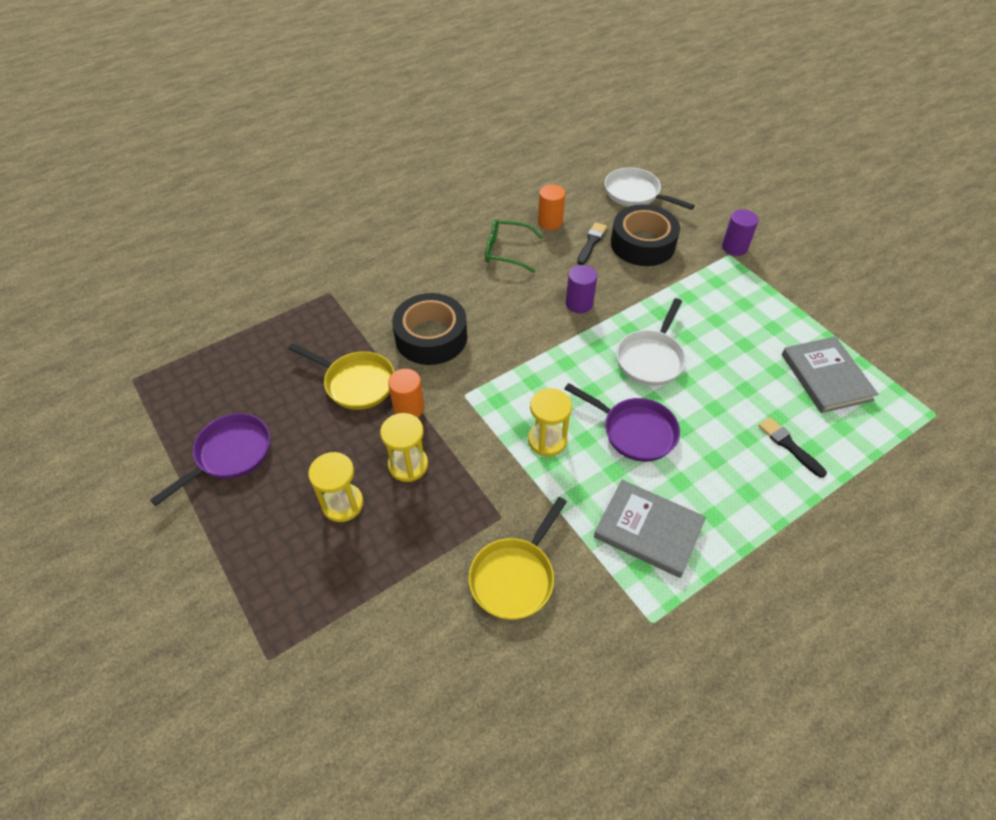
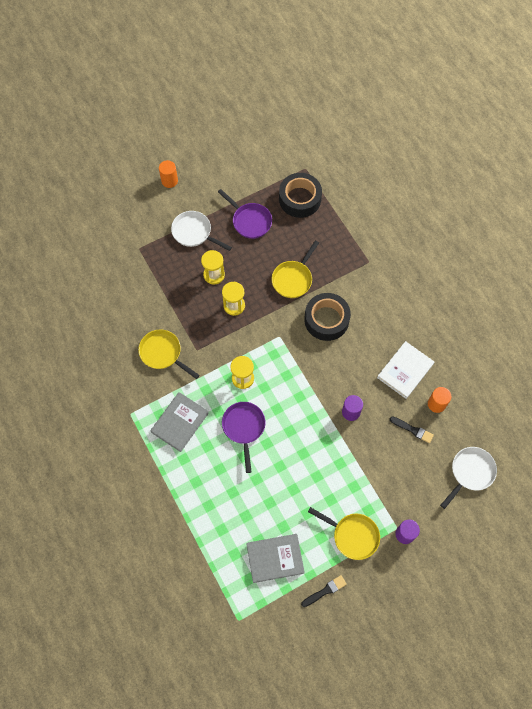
camera: 95 degrees right, 15 degrees up
orange cylinder [388,369,424,418] -> orange cylinder moved to [159,160,178,188]
green glasses [485,219,543,273] -> white book [377,341,434,399]
purple pan [565,383,680,462] -> purple pan turned 135 degrees clockwise [222,402,265,473]
black tape [611,204,680,266] -> black tape moved to [279,173,322,218]
white pan [617,298,686,386] -> white pan moved to [171,211,232,251]
black brush [758,417,827,478] -> black brush moved to [301,575,347,607]
none -> yellow pan [308,507,380,560]

